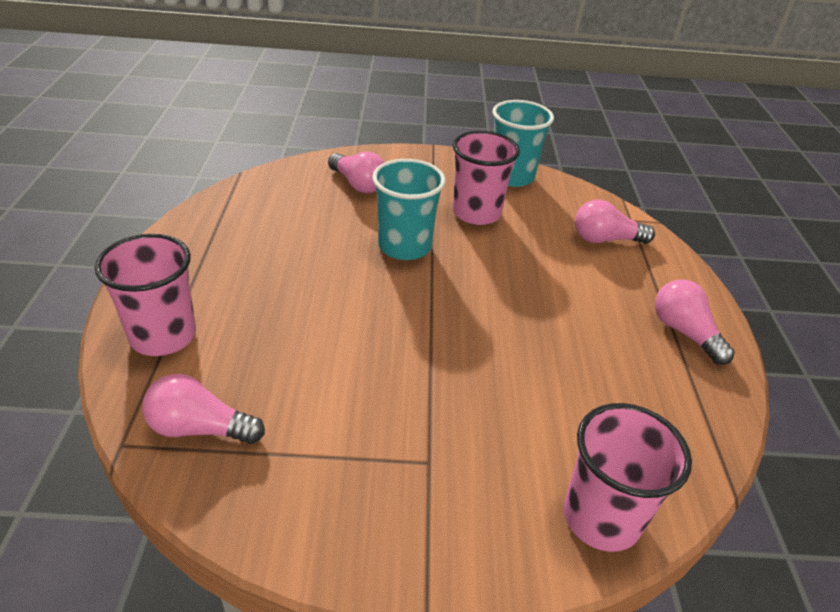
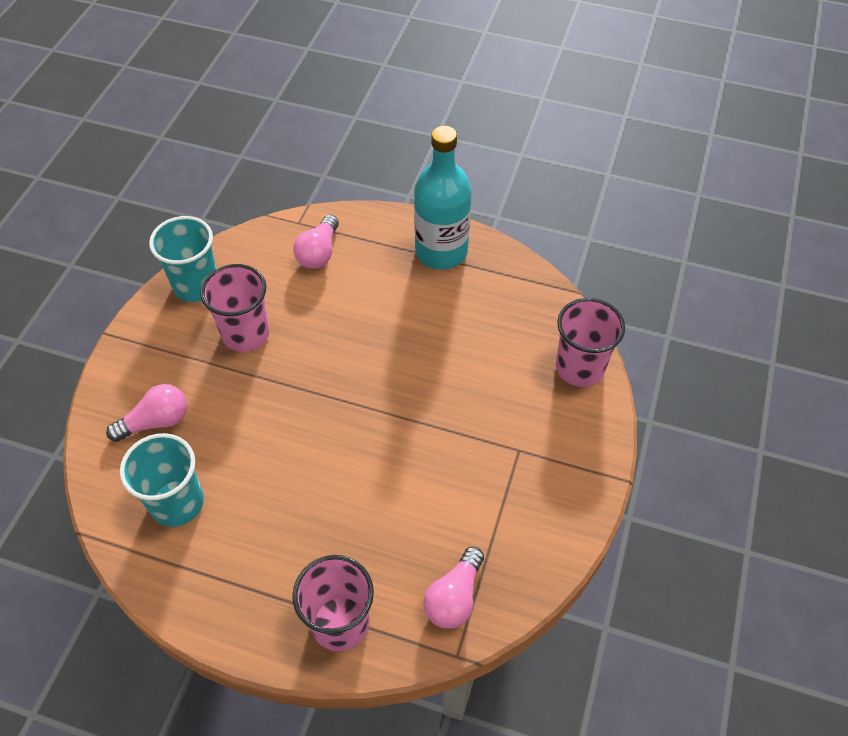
camera: 70 degrees left, 15 degrees up
turquoise cup [372,159,446,260] -> turquoise cup moved to [120,433,204,527]
pink light bulb [655,279,735,365] -> turquoise bottle [414,126,472,270]

